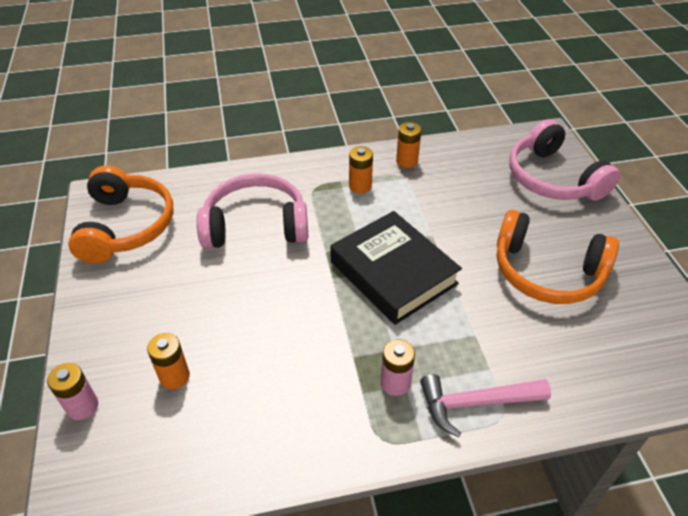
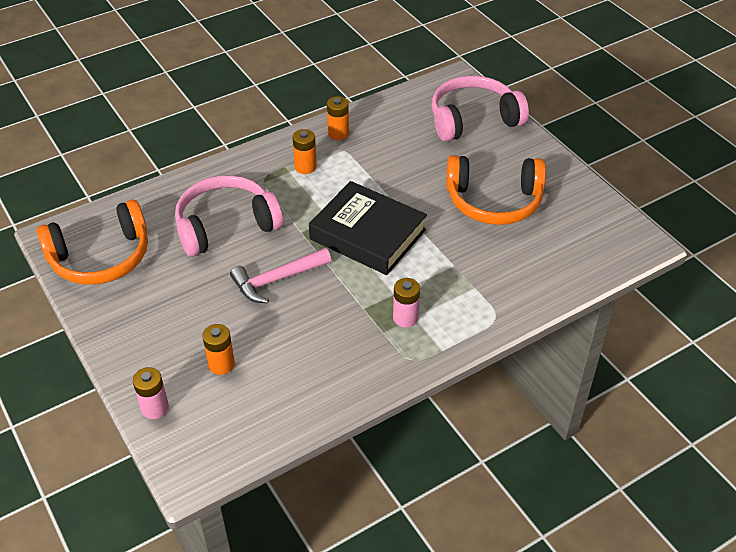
camera: 20 degrees left, 0 degrees up
orange headphones [68,165,173,264] -> orange headphones turned 90 degrees clockwise [36,200,148,285]
pink hammer [420,374,551,437] -> pink hammer moved to [230,248,331,303]
pink headphones [509,119,620,201] -> pink headphones turned 120 degrees clockwise [432,75,529,141]

